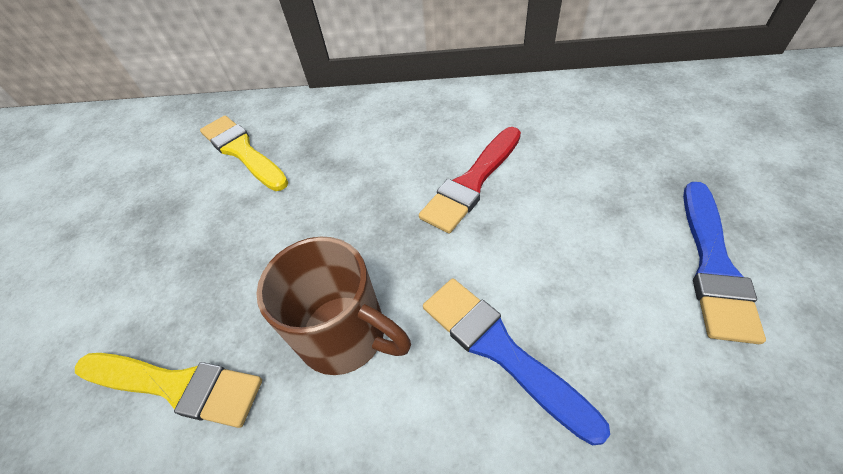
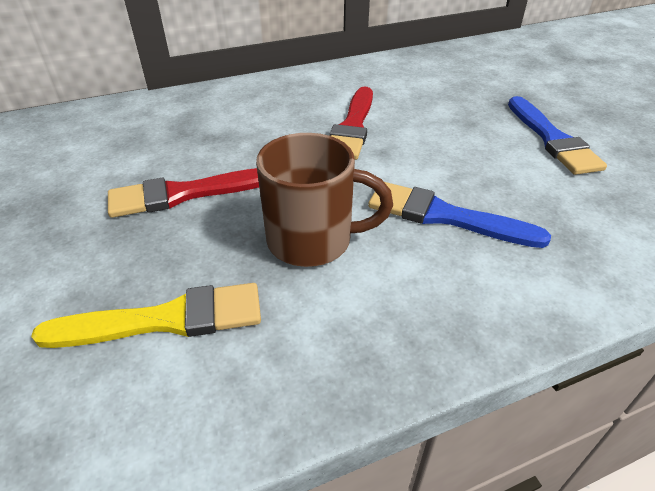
camera: 30 degrees left, 10 degrees down
yellow brush [200,116,288,191] -> none
none -> red brush [108,168,259,218]

